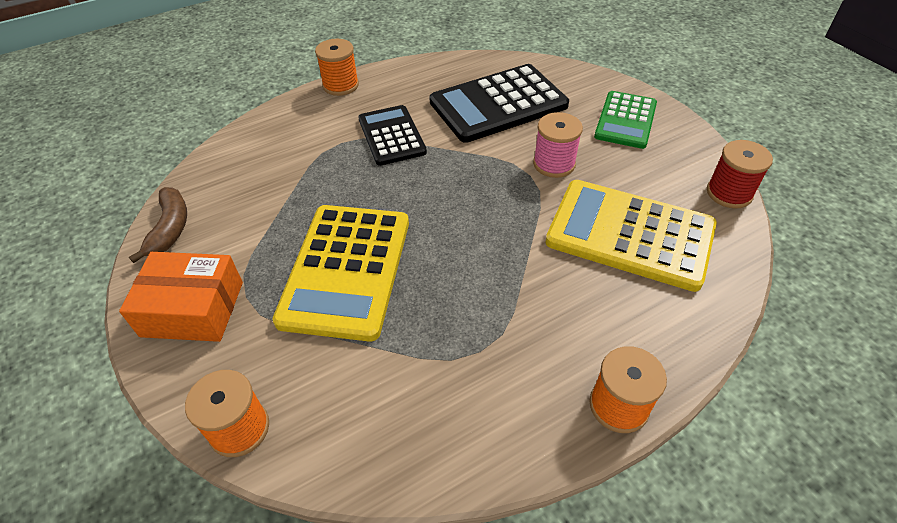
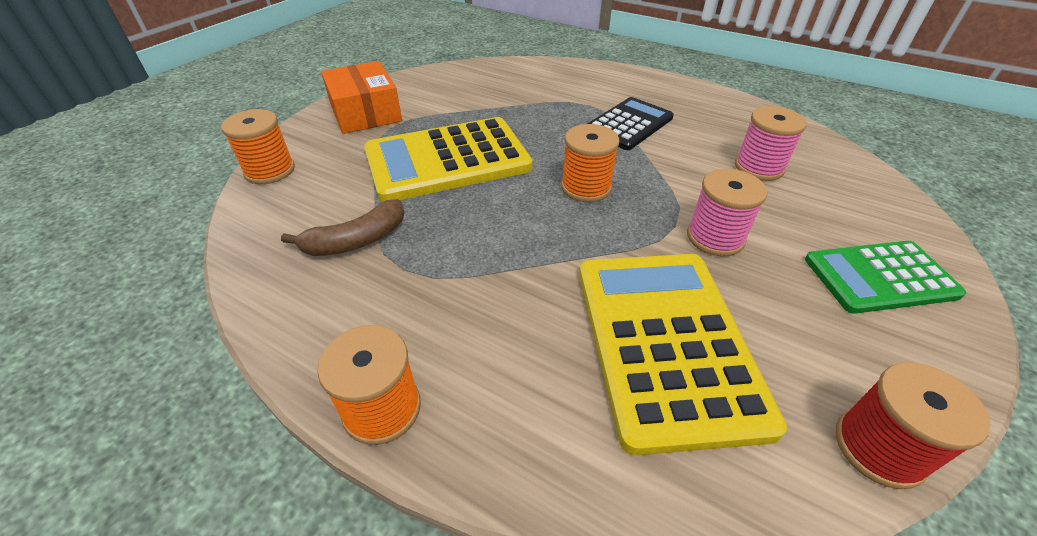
camera: 60 degrees right, 5 degrees down
brown banana [129,187,187,263] -> brown banana moved to [281,199,405,256]
orange spool [315,39,359,96] -> orange spool moved to [561,124,619,202]
black calculator [429,64,569,143] -> pink spool [735,106,807,181]

